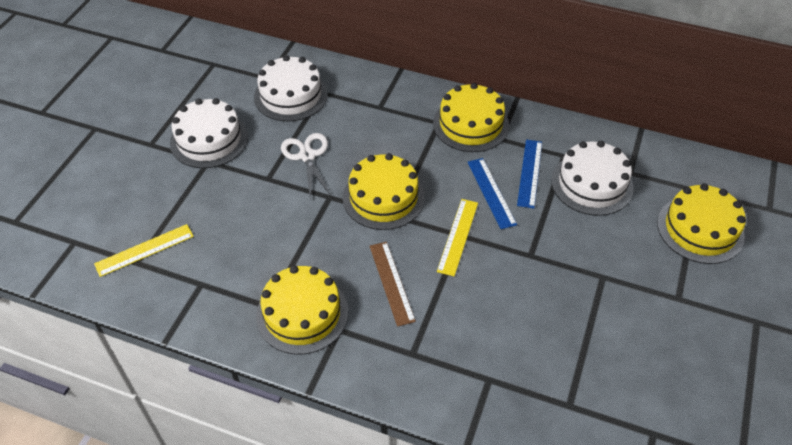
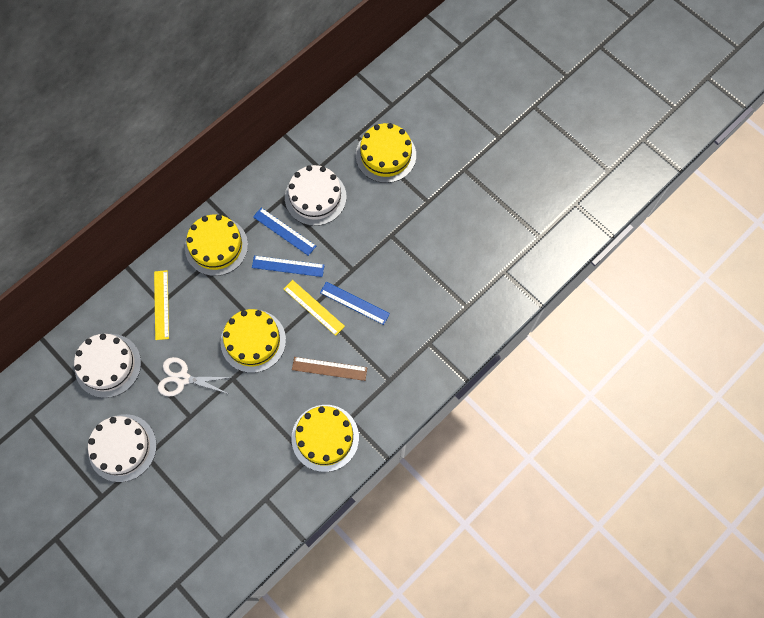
camera: 65 degrees left, 20 degrees up
yellow ruler [94,224,194,277] -> yellow ruler moved to [154,270,169,340]
none -> blue ruler [320,282,390,325]

